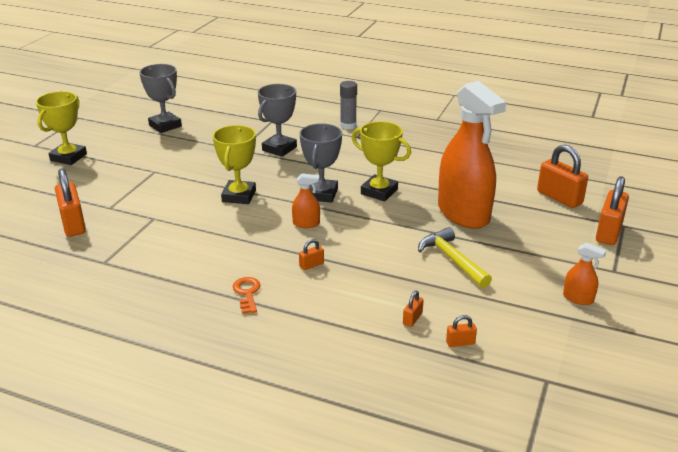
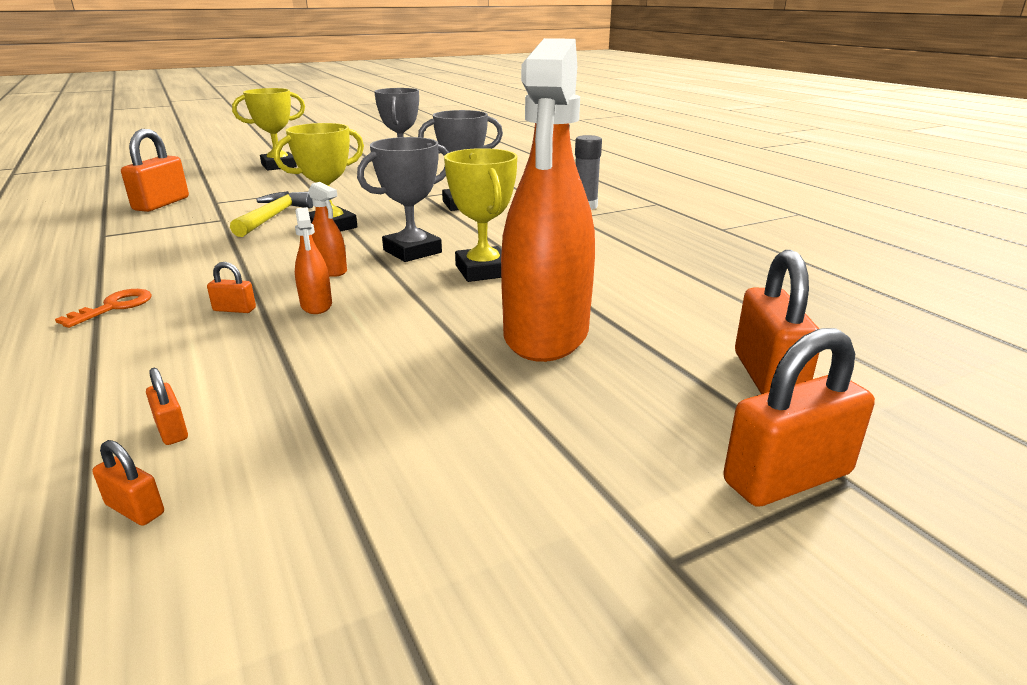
camera: 40 degrees right, 5 degrees down
orange padlock [403,291,424,327] -> orange padlock turned 75 degrees clockwise [146,368,188,445]
yellow hammer [418,227,492,288] -> yellow hammer moved to [230,191,313,237]
orange spray bottle [563,243,606,305] -> orange spray bottle moved to [295,207,332,314]

